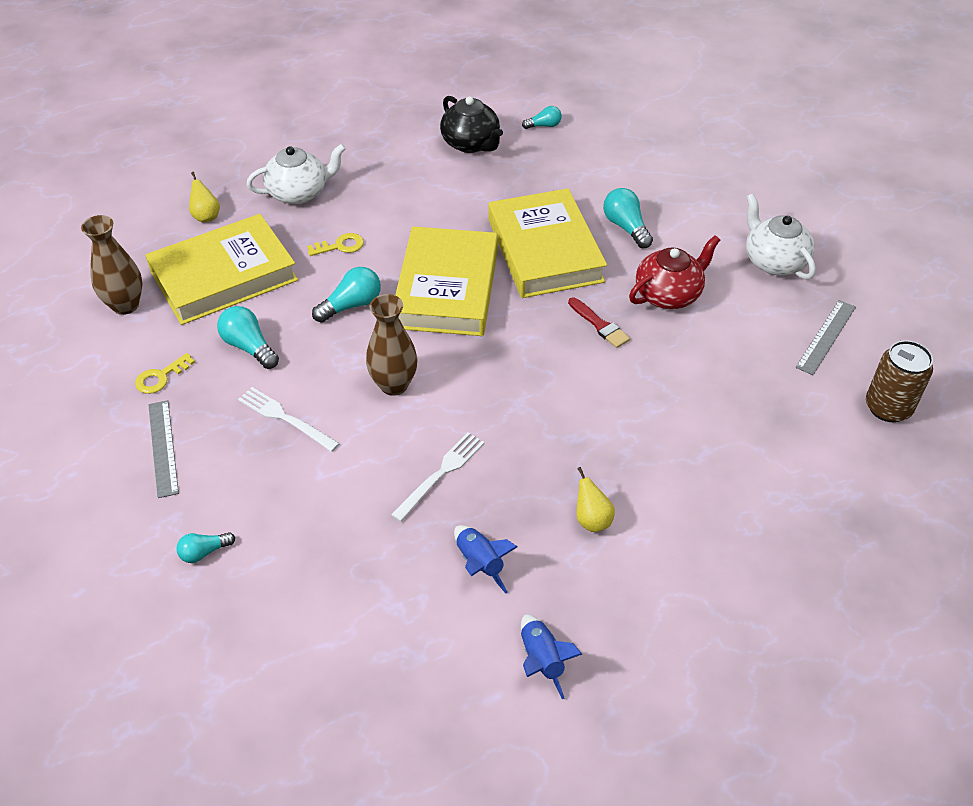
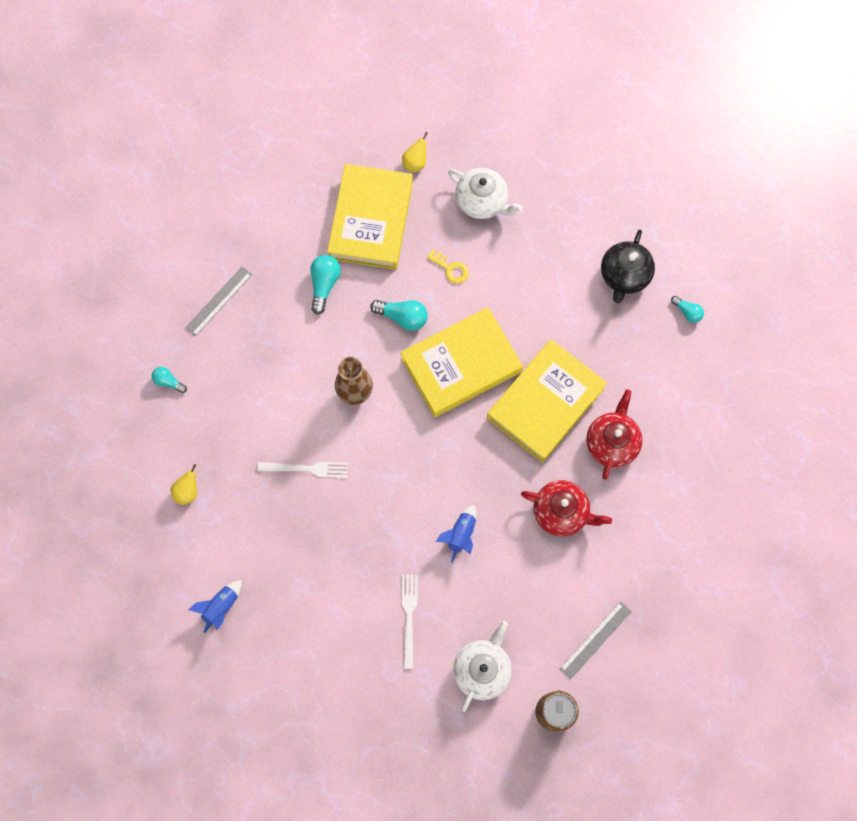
camera: 55 degrees right, 25 degrees up
brown vase [81,215,142,315] -> none
yellow key [135,353,195,394] -> none
yellow book [145,214,298,325] -> yellow book turned 75 degrees clockwise [327,164,413,270]
white fork [238,387,340,452] -> white fork moved to [401,575,418,668]
blue rocket [454,525,518,594] -> blue rocket moved to [436,505,476,563]
red brush [568,297,630,348] -> none
yellow pear [576,467,615,532] -> yellow pear moved to [171,464,197,505]
turquoise light bulb [603,188,653,248] -> red teapot [586,389,643,480]
white teapot [746,194,816,280] -> white teapot moved to [453,621,512,712]
grey ruler [796,300,856,375] -> grey ruler turned 45 degrees counterclockwise [560,601,632,679]

